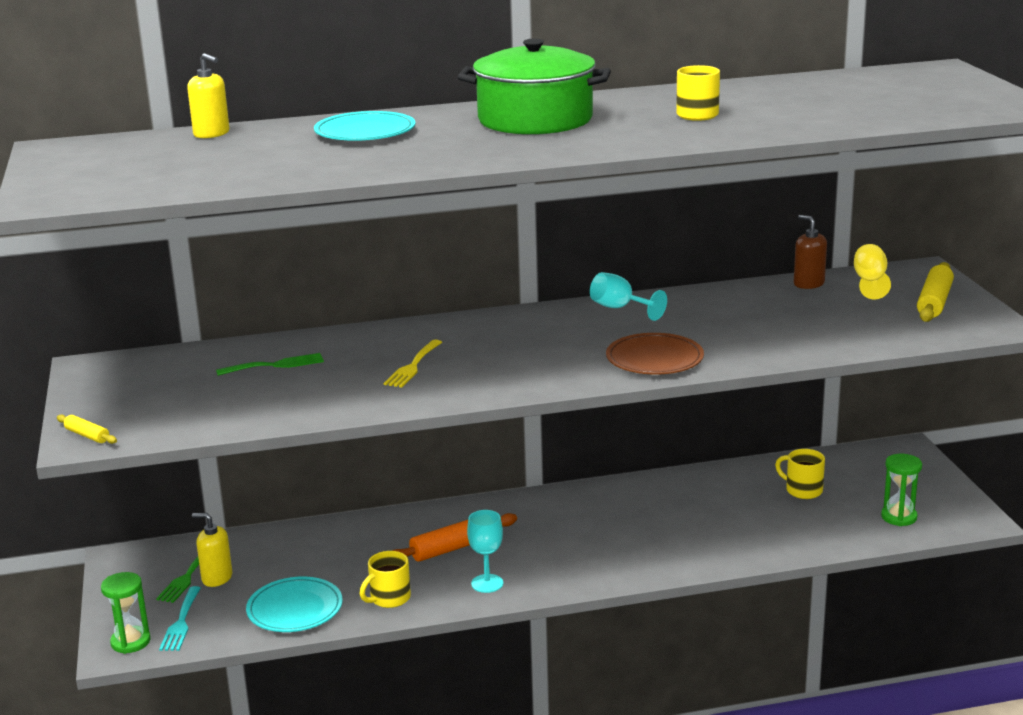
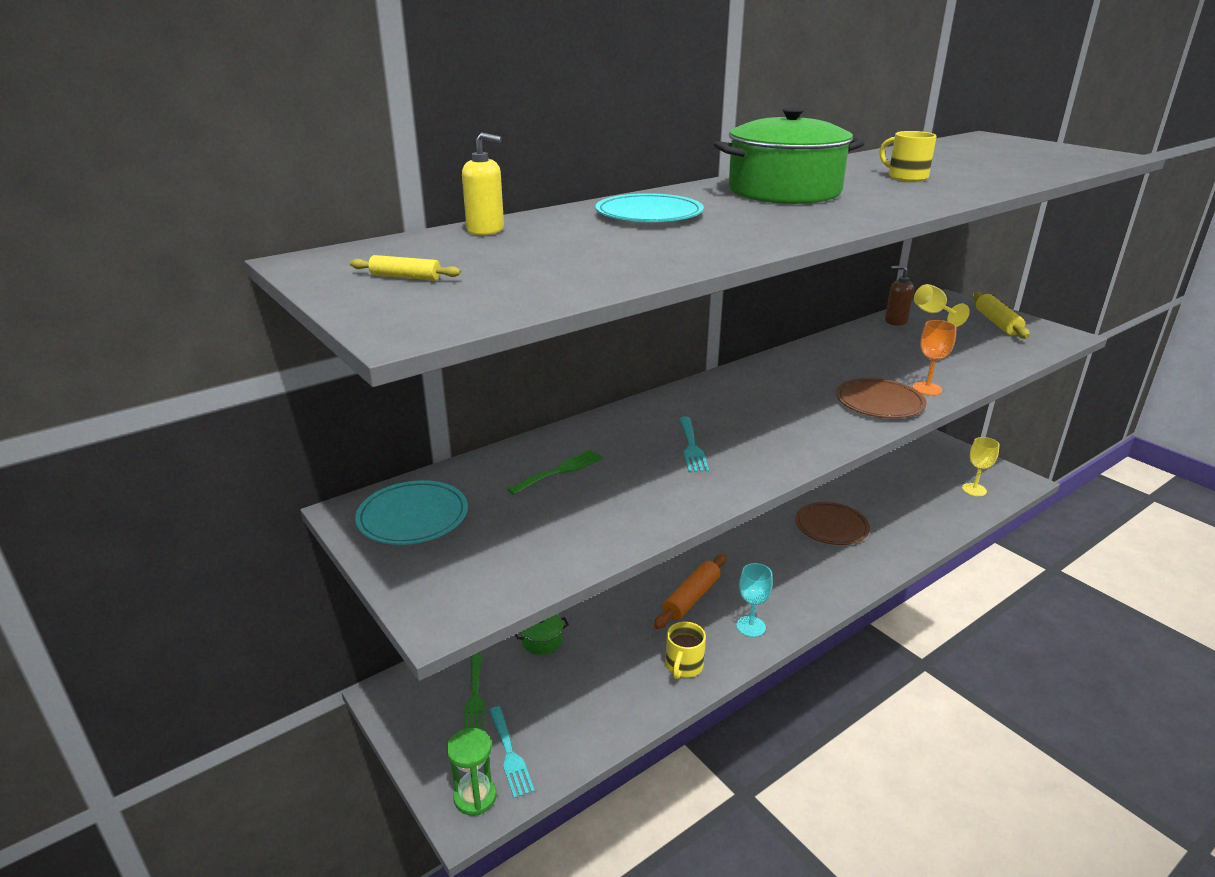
camera: 25 degrees left, 5 degrees up
yellow rolling pin [57,414,117,444] -> yellow rolling pin moved to [350,255,461,281]
yellow soap dispenser [192,513,232,587] -> none
turquoise plate [246,577,343,632] -> turquoise plate moved to [355,480,468,545]
yellow fork [384,340,442,388] -> turquoise fork [679,416,709,472]
turquoise goblet [590,272,667,321] -> none
yellow mug [775,449,825,499] -> none
green hourglass [881,454,922,526] -> yellow goblet [962,437,999,496]
none -> green pot [515,614,569,655]
none -> brown plate [796,502,870,545]
none -> orange goblet [912,320,957,395]

